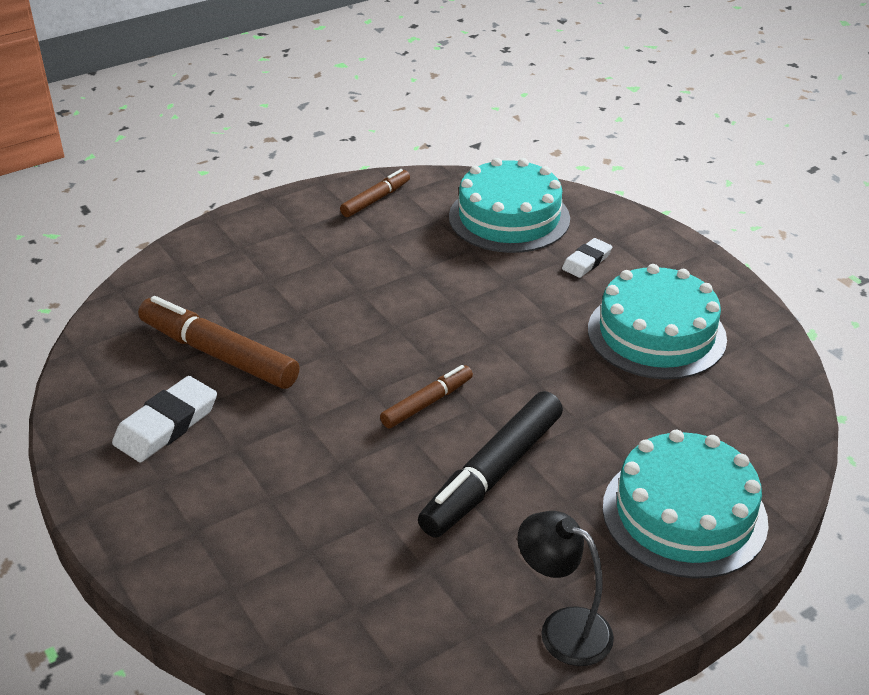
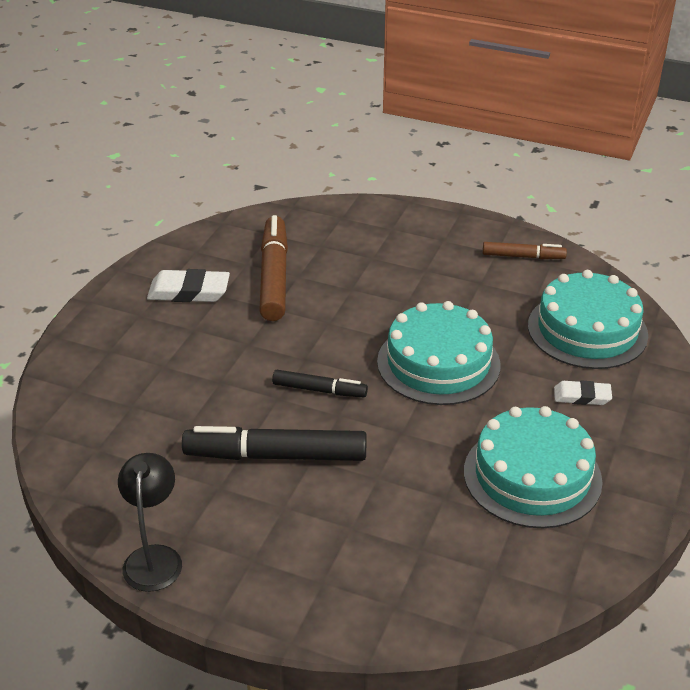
camera: 55 degrees right, 0 degrees up
brown marker [380,365,473,428] -> black marker [272,370,368,397]
turquoise cake [603,430,769,579] -> turquoise cake moved to [377,301,501,405]

